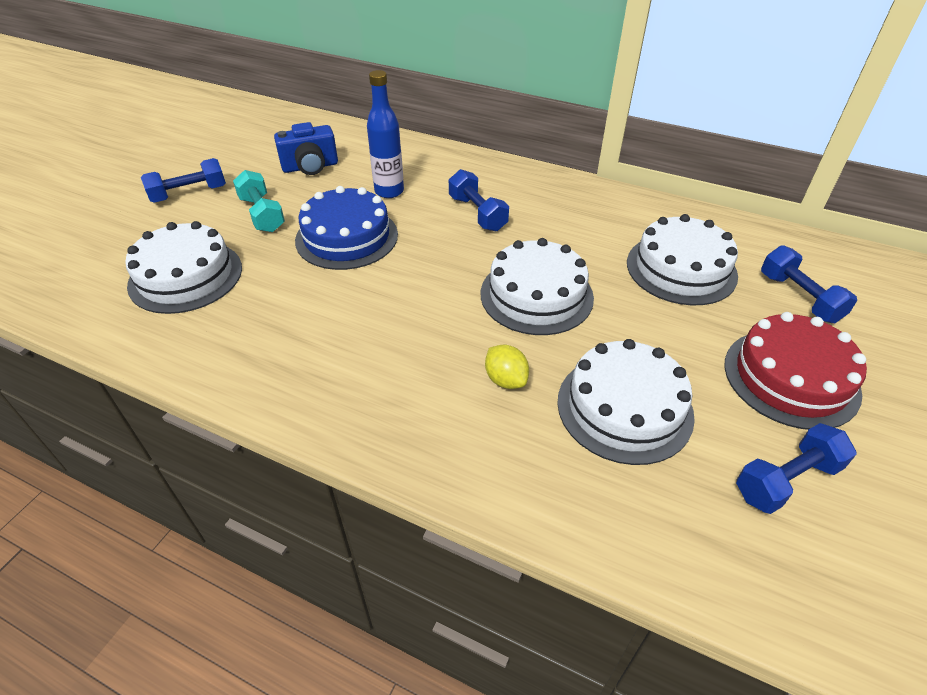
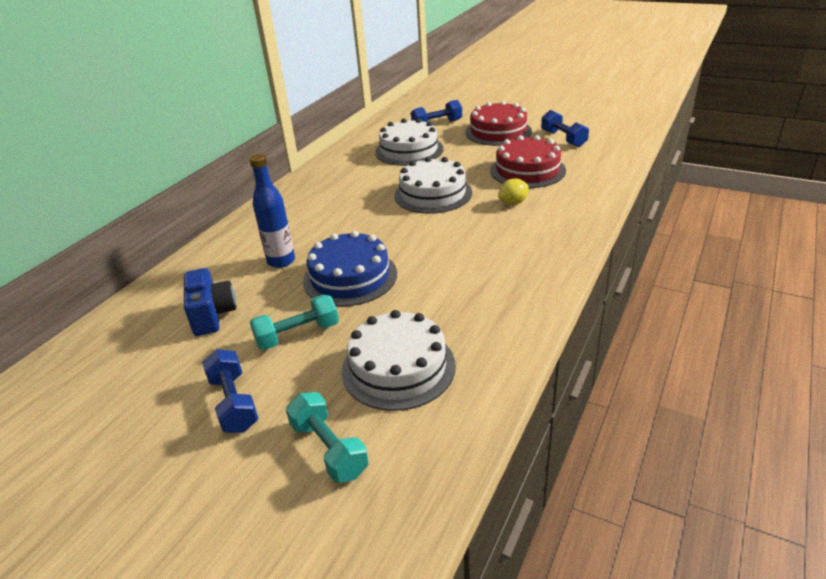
camera: 85 degrees left, 10 degrees down
blue dumbbell [449,169,509,231] -> none
white cake [557,339,695,465] -> red cake [490,135,566,188]
none -> turquoise dumbbell [286,392,369,483]

